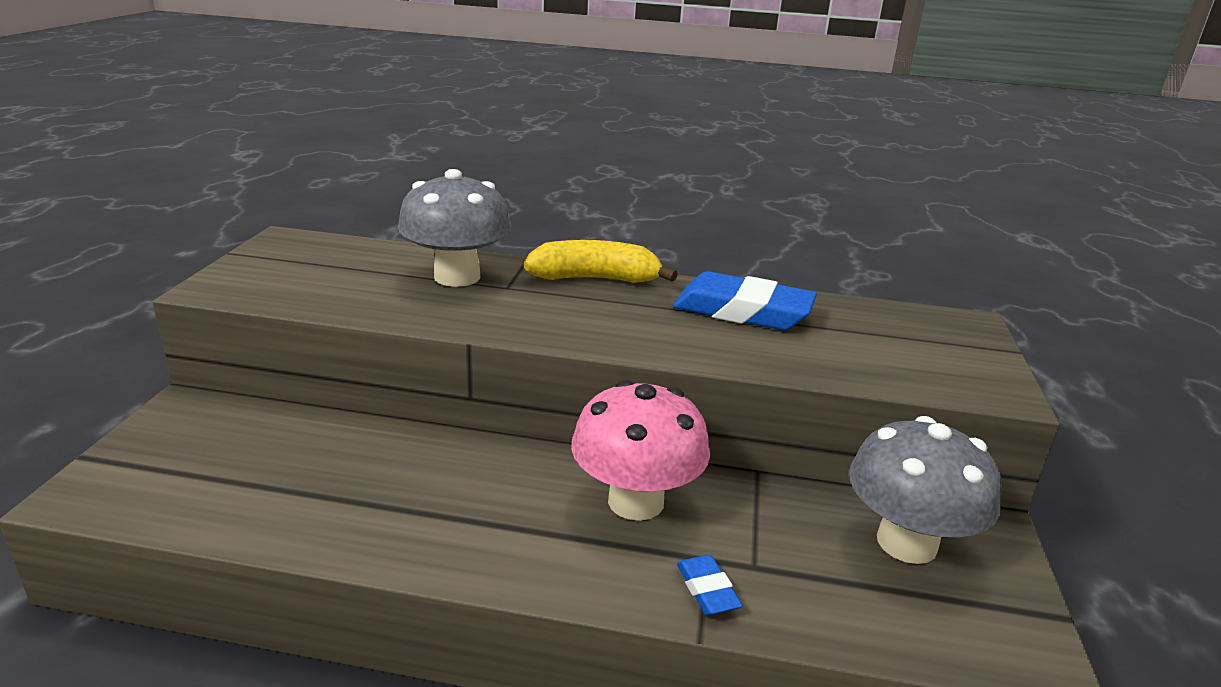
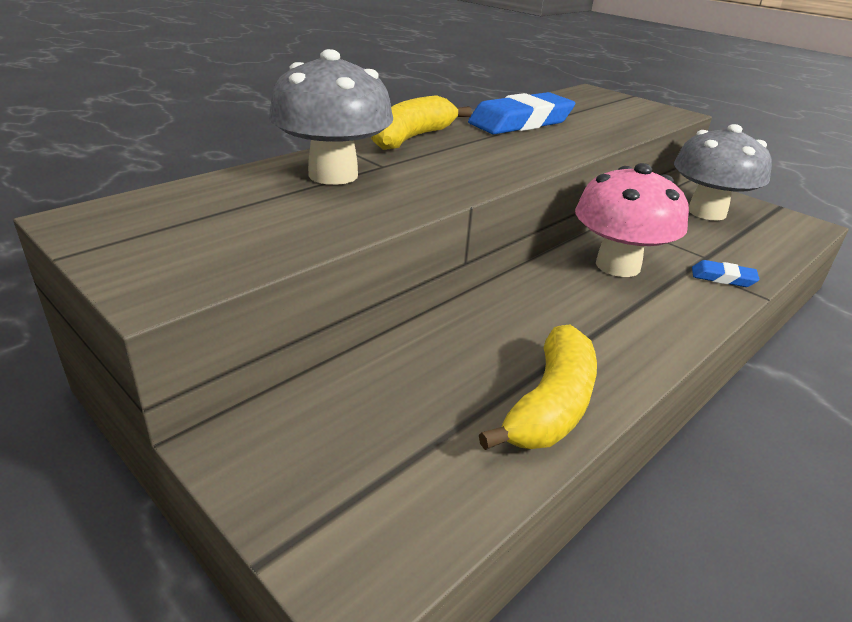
camera: 55 degrees left, 5 degrees up
none -> yellow banana [479,324,597,450]

